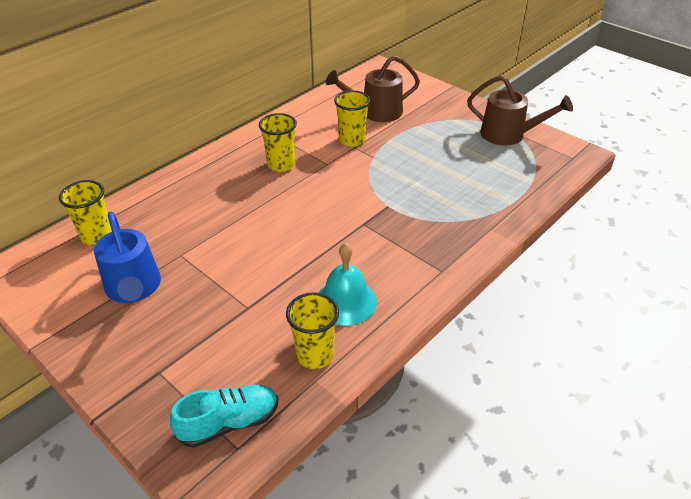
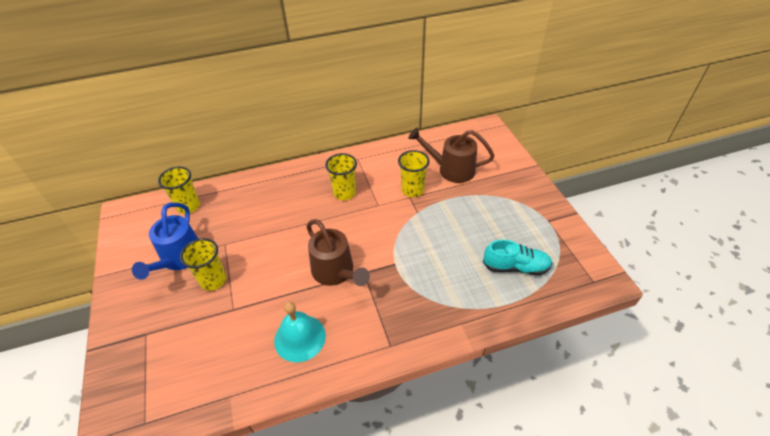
camera: 30 degrees right, 5 degrees up
turquoise shoe [170,385,278,448] -> turquoise shoe moved to [483,240,552,275]
yellow cup [286,292,339,369] -> yellow cup moved to [180,238,227,291]
brown watering can [467,75,573,146] -> brown watering can moved to [307,219,370,286]

